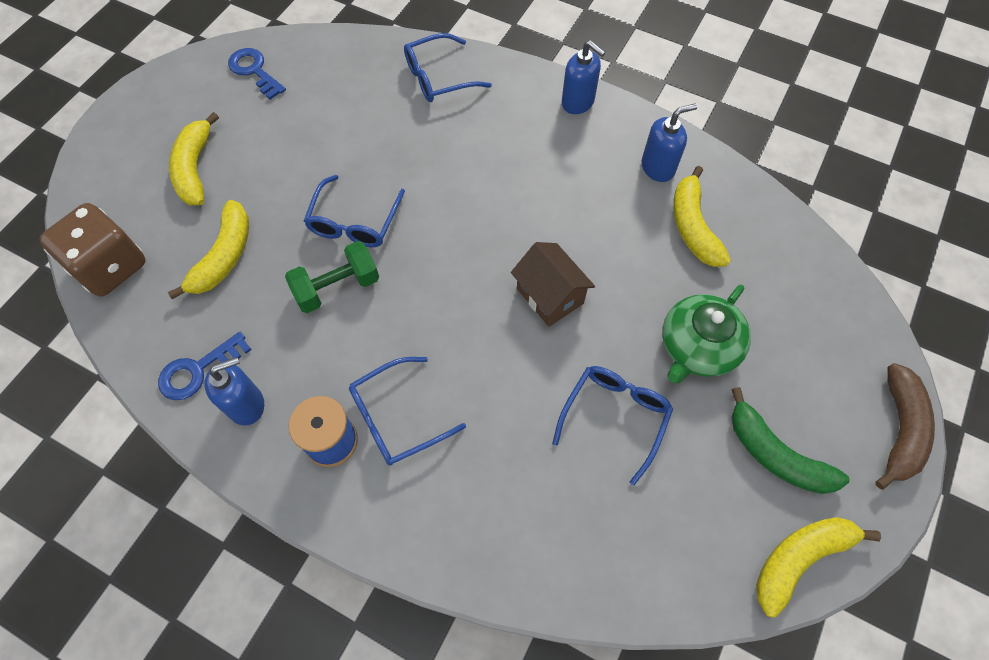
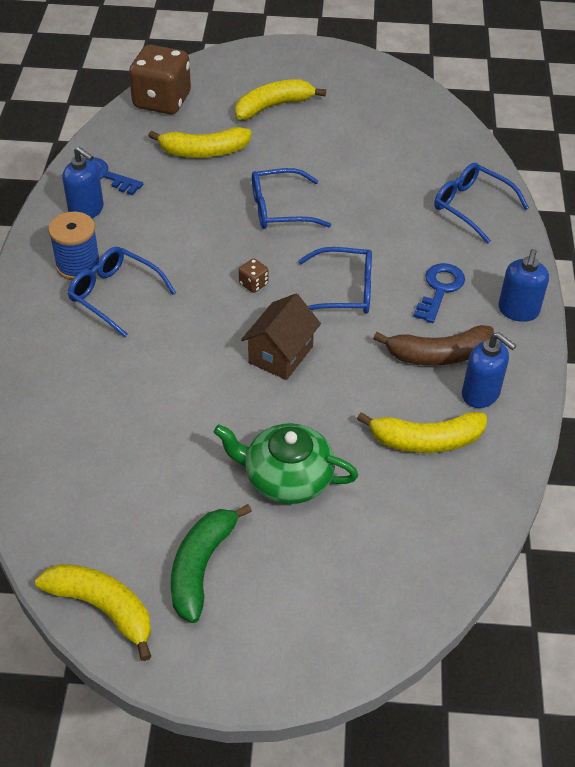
camera: 65 degrees right, 15 degrees down
blue key [228,48,286,100] -> blue key moved to [413,263,465,323]
green dumbbell [285,241,379,313] -> none
blue glasses [552,366,673,485] -> blue glasses moved to [298,247,372,314]
yellow banana [673,166,731,267] -> yellow banana turned 150 degrees counterclockwise [357,412,487,453]
brown banana [875,363,935,490] -> brown banana moved to [373,325,494,366]
none -> brown dice [239,259,269,293]

